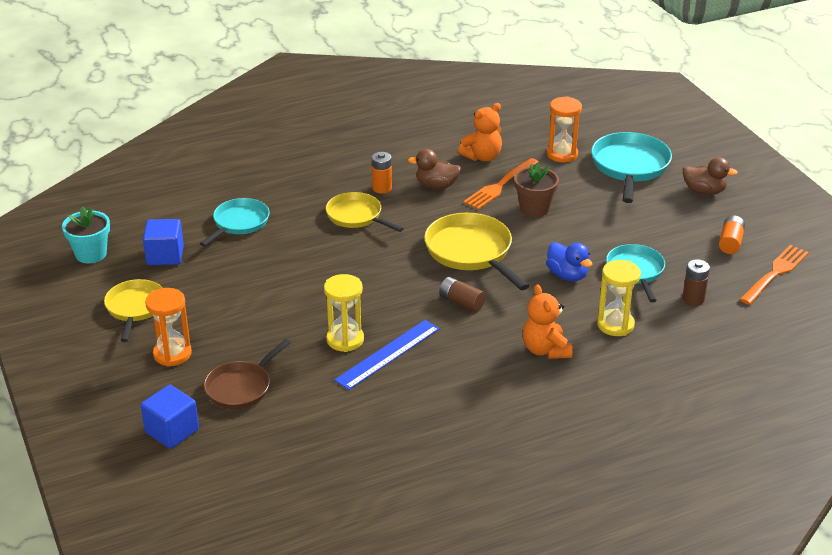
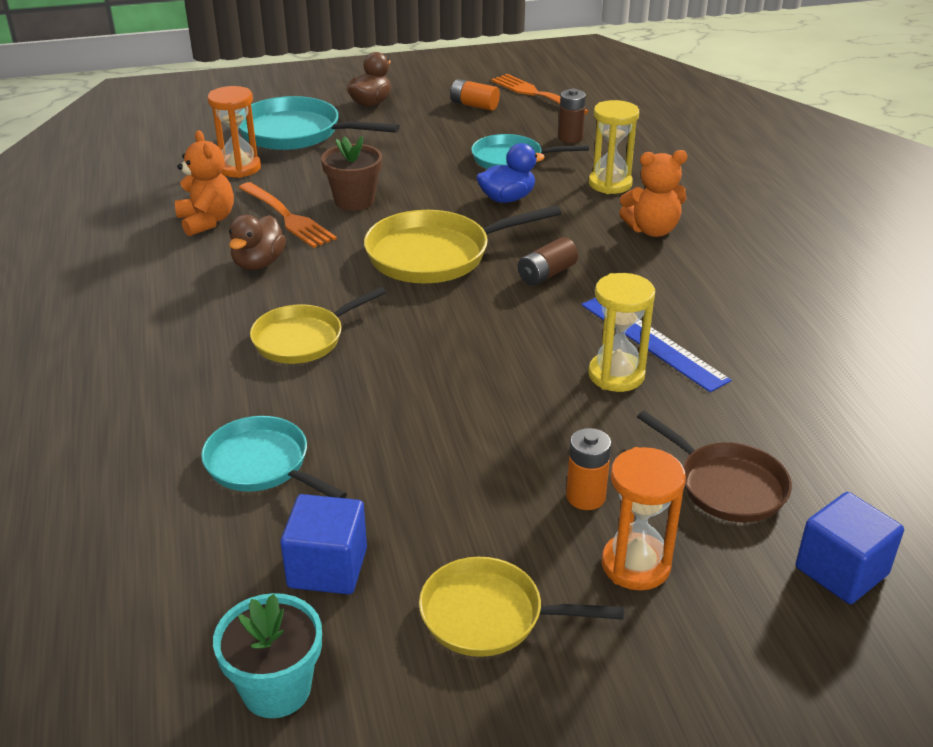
camera: 80 degrees left, 0 degrees up
orange battery [371,152,392,194] -> orange battery moved to [566,428,611,510]

